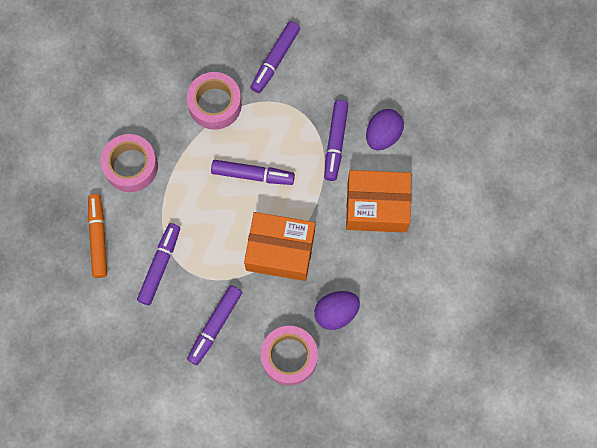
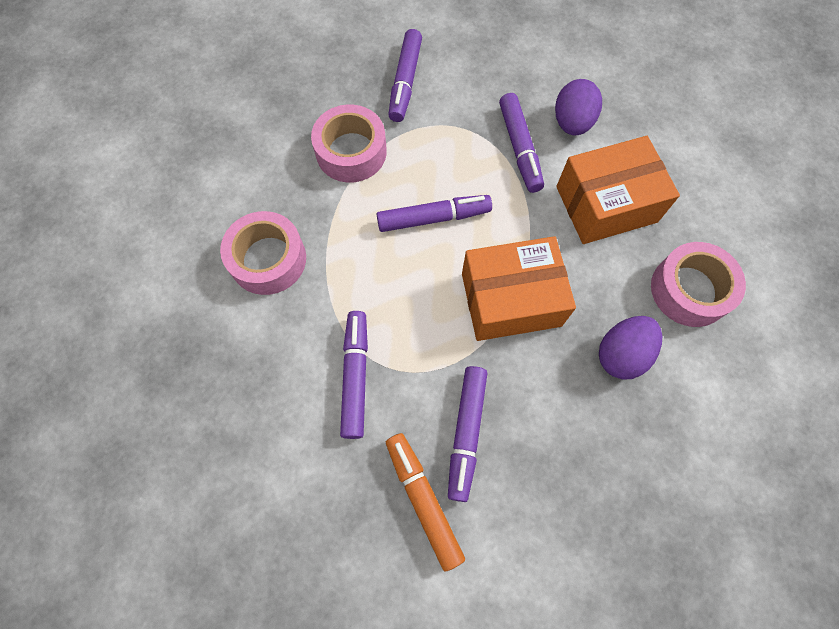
camera: 20 degrees left, 5 degrees down
orange marker [88,194,107,278] -> orange marker moved to [386,433,465,571]
pink tape [261,326,318,385] -> pink tape moved to [651,242,746,327]

